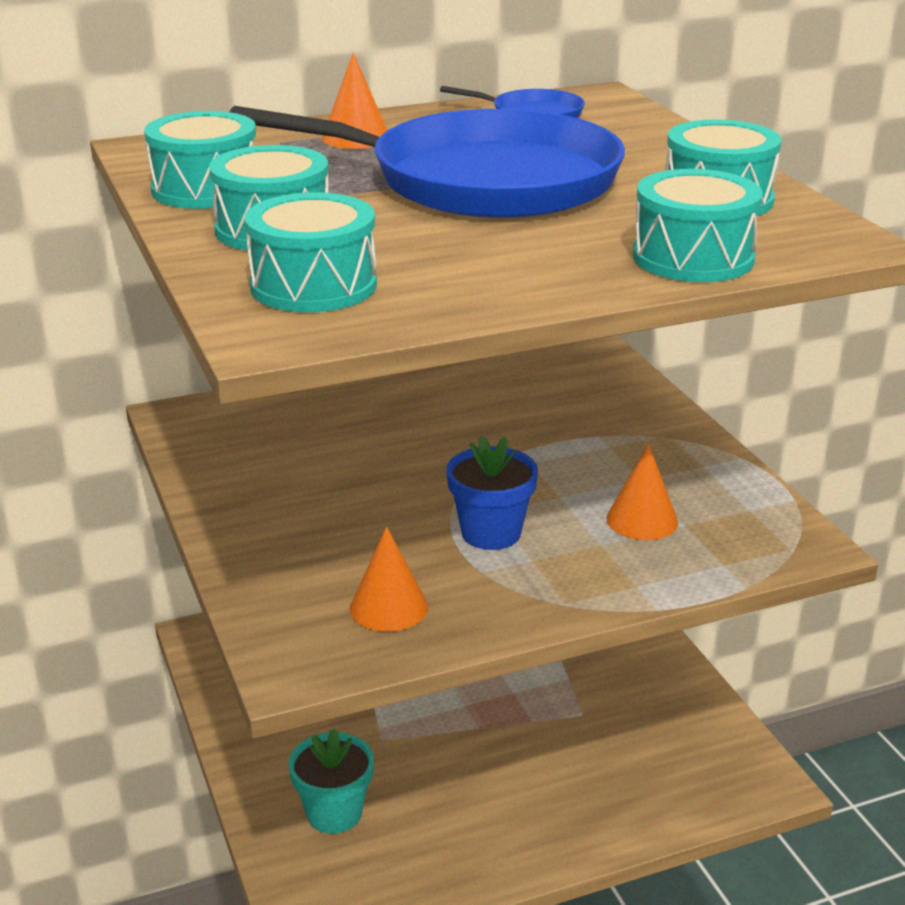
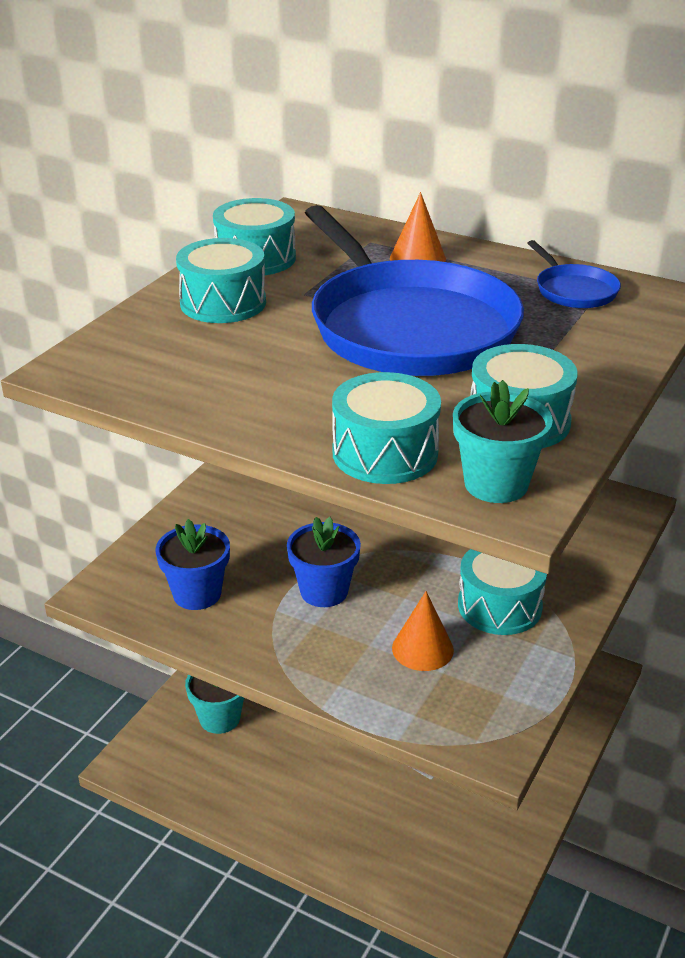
camera: 50 degrees right, 5 degrees up
turquoise drum [245,192,377,312] -> turquoise drum moved to [458,549,547,635]
orange cone [350,526,428,632] -> blue flower pot [156,519,230,610]
none -> turquoise flower pot [453,380,553,503]

